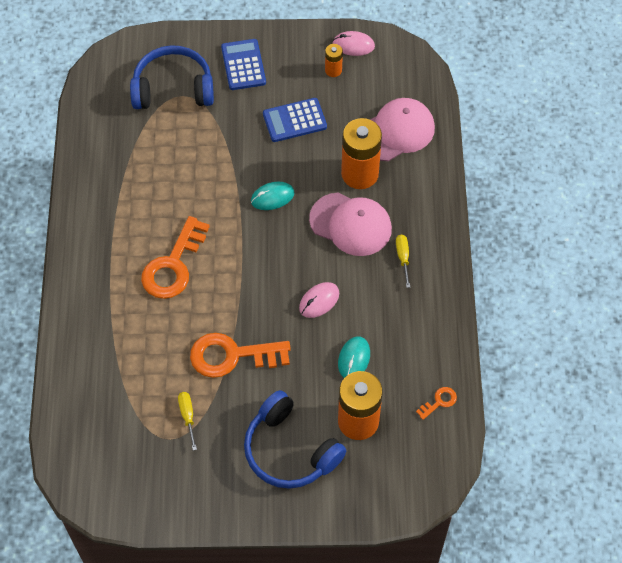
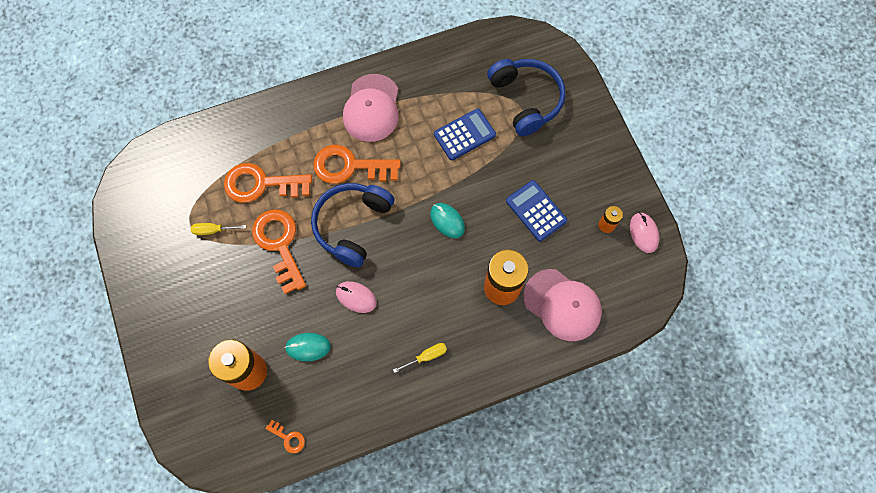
camera: 70 degrees right, 10 degrees up
yellow screwdriver [178,392,197,451] -> yellow screwdriver turned 150 degrees counterclockwise [191,223,246,235]
blue calculator [221,39,266,90] -> blue calculator moved to [434,109,496,160]
blue headphones [244,390,346,489] -> blue headphones moved to [311,183,394,268]
pink cap [309,193,392,256] -> pink cap moved to [343,74,399,142]
none -> orange key [224,163,312,203]

